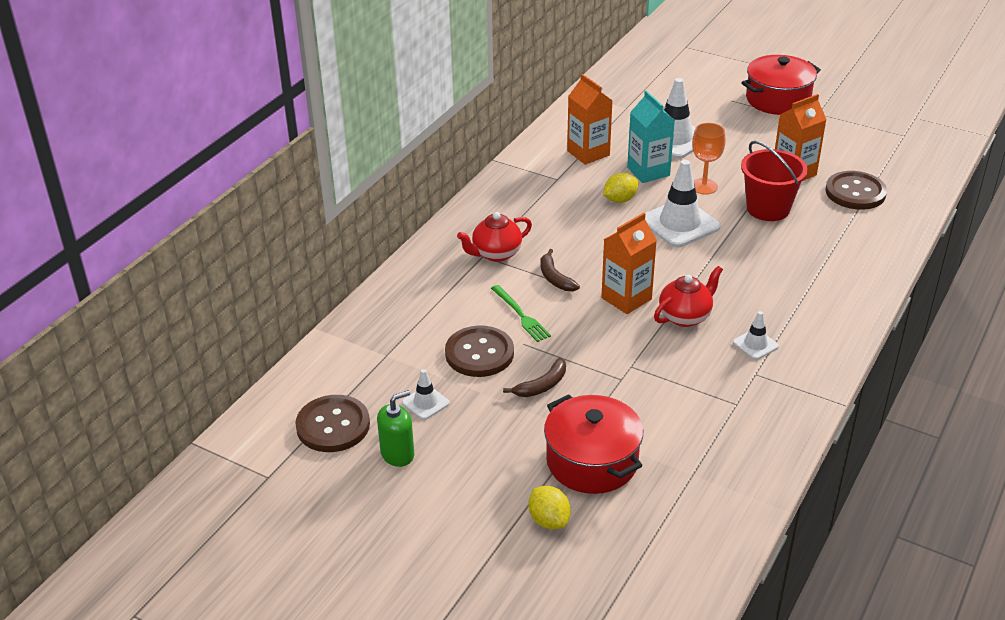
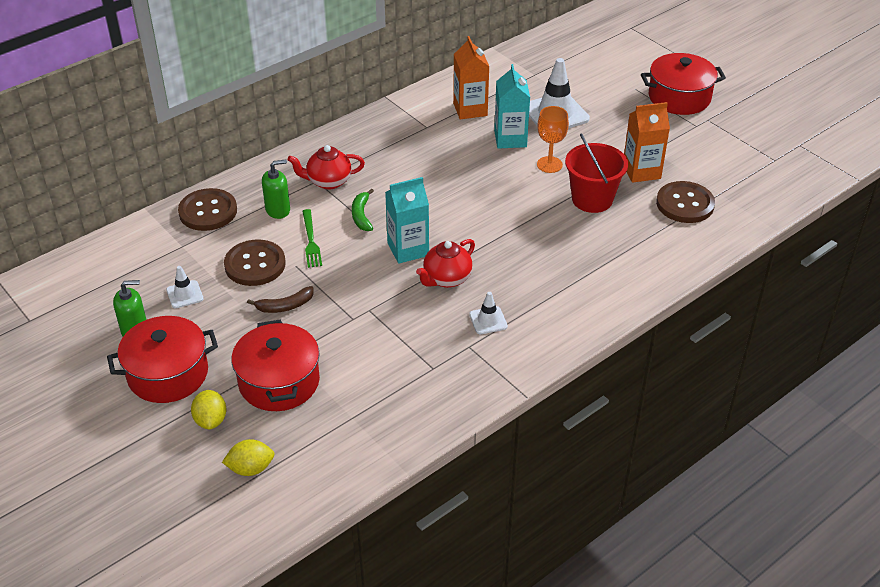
camera: 20 degrees right, 5 degrees up
brown button [295,395,370,452] -> brown button moved to [178,188,237,231]
brown banana [541,249,580,291] -> green banana [352,189,374,231]
orange carton [601,213,657,314] -> turquoise carton [385,177,429,264]
yellow lemon [603,172,639,203] -> yellow lemon moved to [222,439,275,476]
white traffic cone [645,160,721,248] -> none
red teapot [654,266,723,327] -> red teapot turned 150 degrees clockwise [416,239,475,288]
none -> red pot [107,316,218,403]
none -> green soap dispenser [262,160,290,219]

